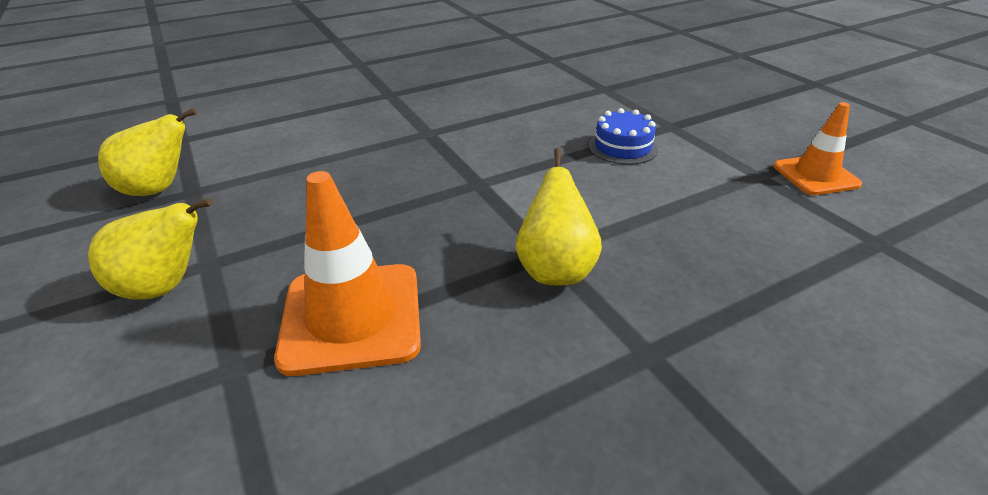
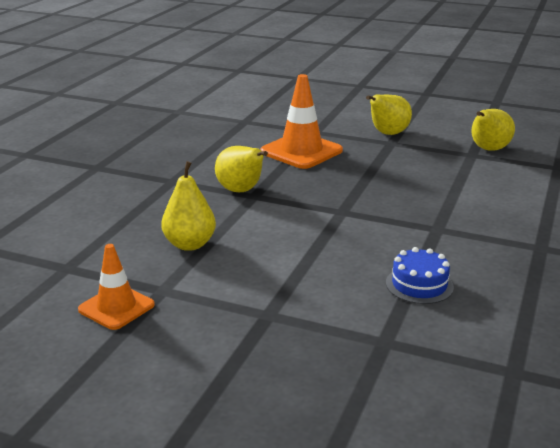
camera: 140 degrees right, 10 degrees down
blue cake [588,108,658,165] -> blue cake moved to [386,247,454,304]
none -> yellow pear [161,161,216,251]

